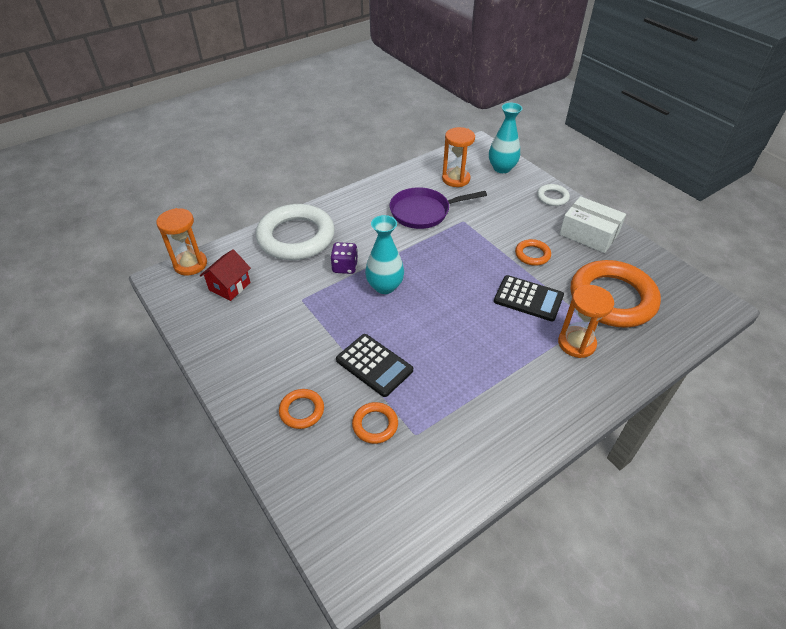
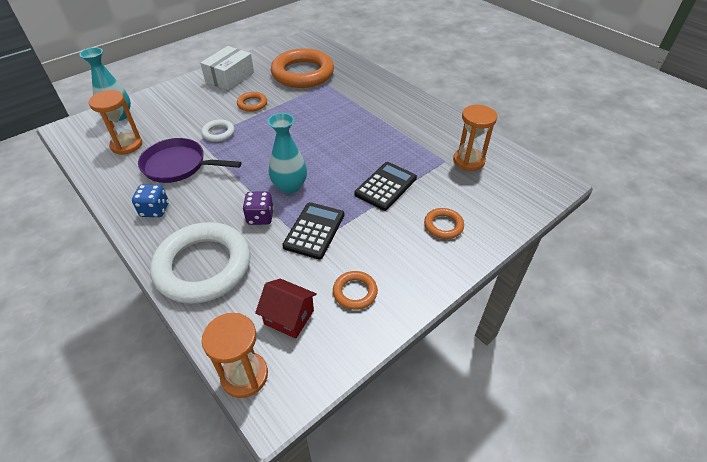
camera: 95 degrees left, 0 degrees up
orange ring [352,402,398,444] -> orange ring moved to [333,271,378,310]
purple pan [389,187,487,229] -> purple pan turned 120 degrees clockwise [138,138,241,183]
black calculator [494,275,564,321] -> black calculator moved to [282,202,344,259]
white ring [537,184,570,206] -> white ring moved to [201,119,235,142]
orange hourglass [558,285,614,358] -> orange hourglass moved to [453,105,497,171]
none -> blue dice [132,184,169,217]

